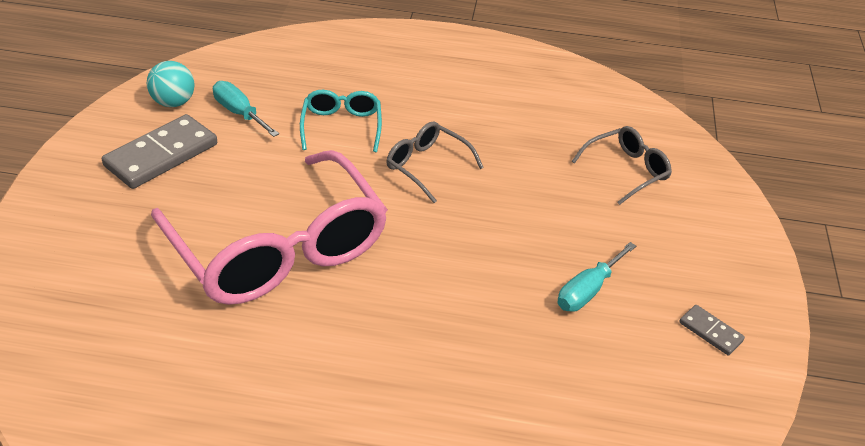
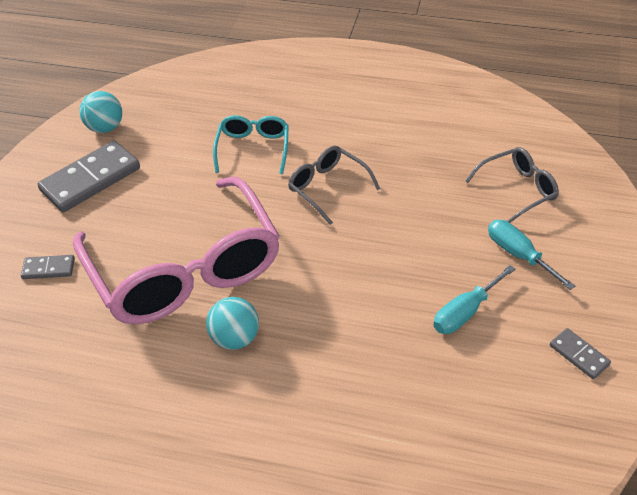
camera: 10 degrees right, 5 degrees up
turquoise screwdriver [213,81,279,137] -> turquoise screwdriver moved to [488,220,575,290]
none -> grey domino [21,255,75,279]
none -> turquoise ball [206,297,259,350]

